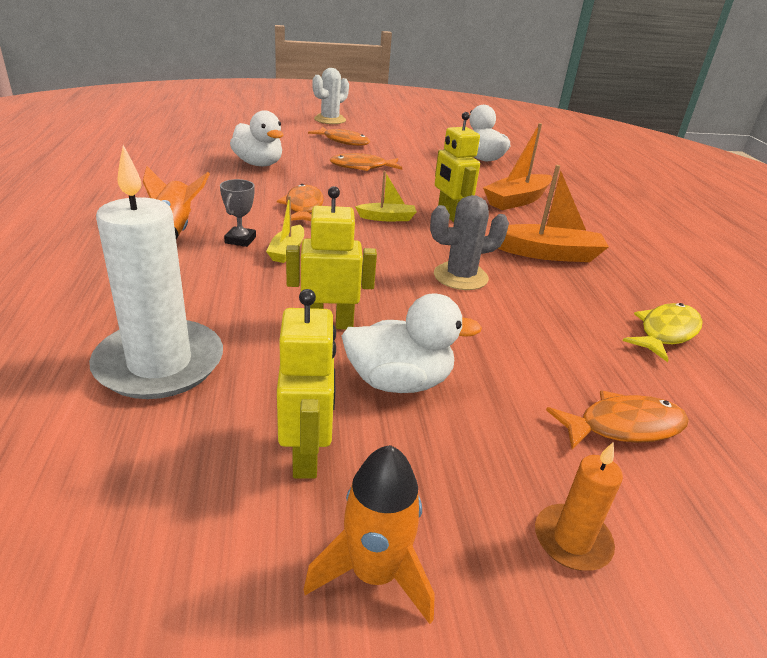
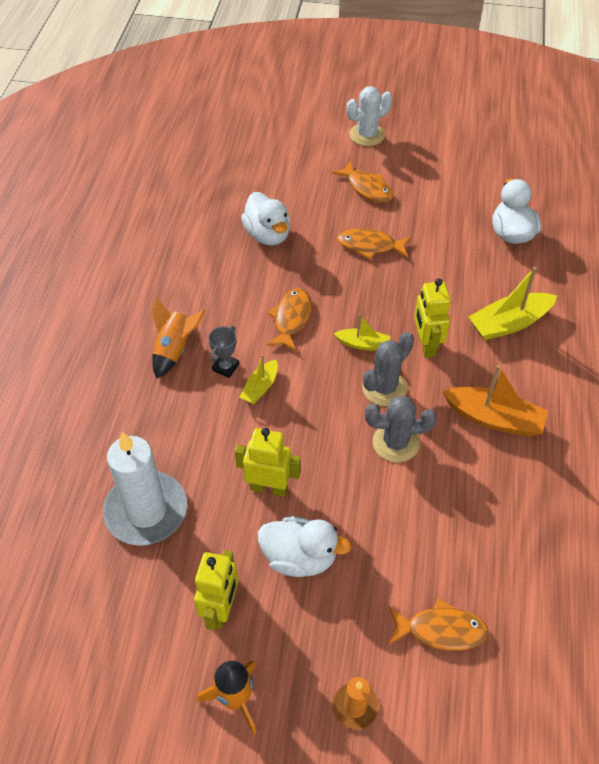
camera: 20 degrees right, 20 degrees up
orange boat [483,123,552,210] -> yellow boat [469,267,557,340]
yellow fish [623,303,703,362] -> none
none -> grey cactus [362,332,414,406]

